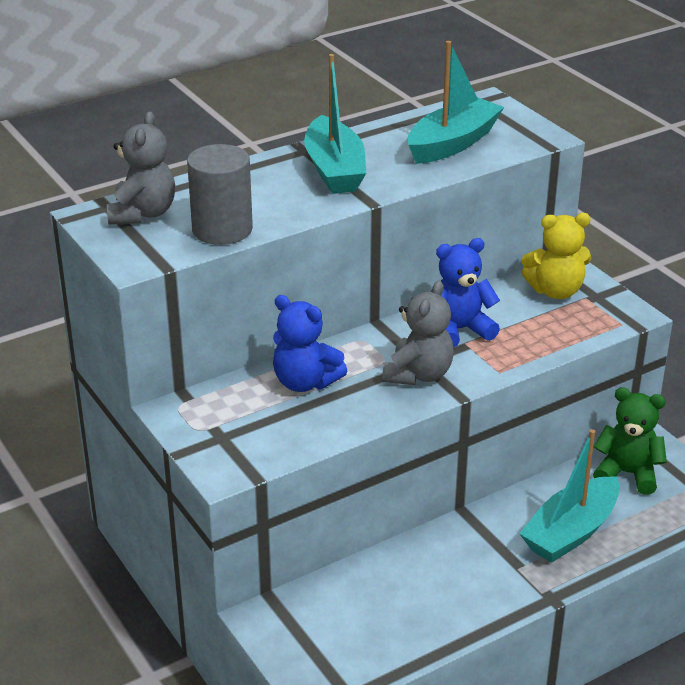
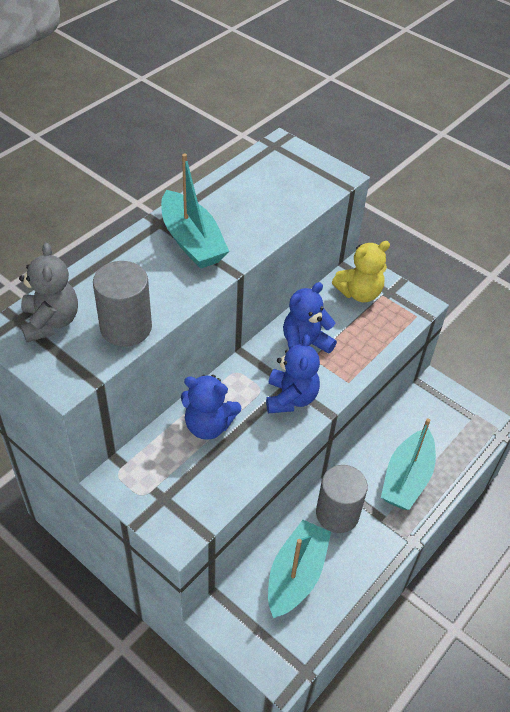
camera: 20 degrees left, 15 degrees up
grey teddy bear [382,281,454,385] -> blue teddy bear [266,334,320,413]
turquoise boat [408,41,504,164] -> turquoise boat moved to [268,520,331,618]
green teddy bear [593,387,667,495] -> none
none -> grey cylinder [316,465,368,533]

